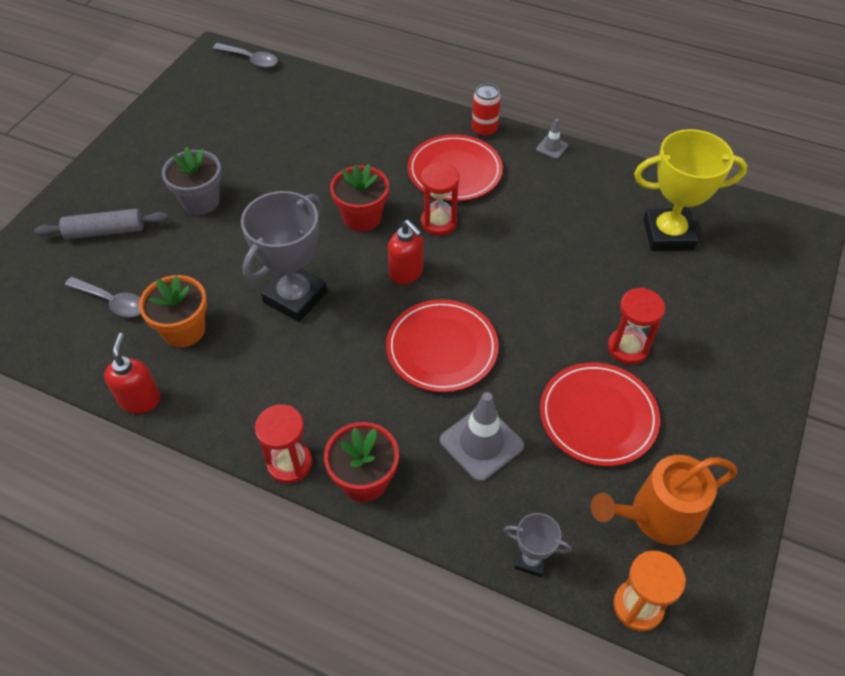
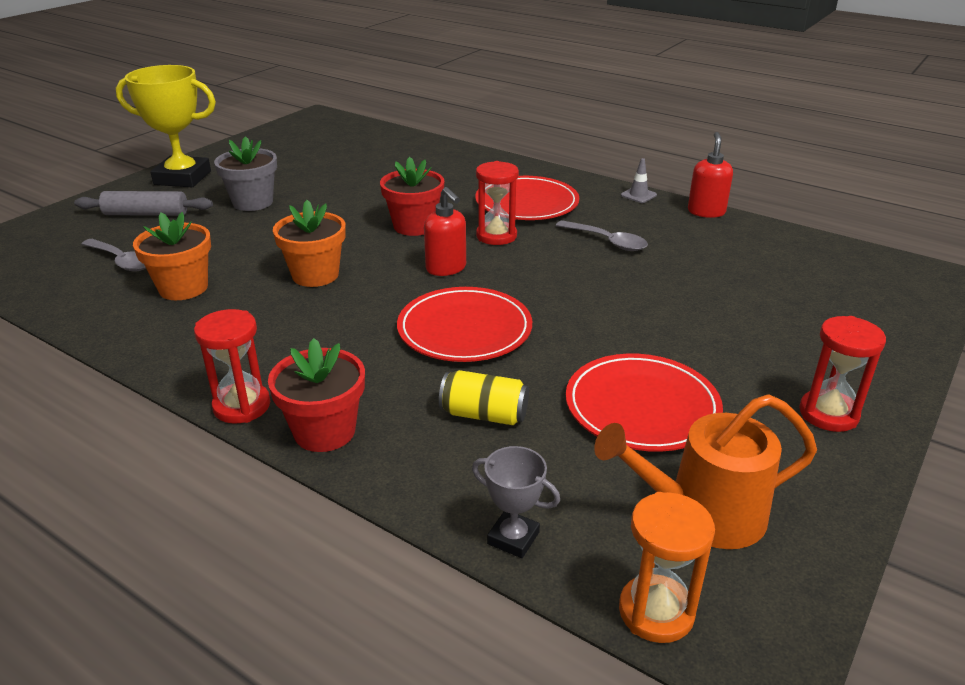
camera: 10 degrees right, 20 degrees down
red soap dispenser [104,333,160,414] -> red soap dispenser moved to [688,132,733,218]
grey spoon [213,43,278,68] -> grey spoon moved to [556,220,648,251]
grey trophy [241,191,327,322] -> orange flower pot [273,200,346,287]
grey traffic cone [440,392,524,482] -> yellow can [439,370,529,425]
red can [472,84,501,137] -> none
red hourglass [608,287,665,365] -> red hourglass moved to [799,316,886,432]
yellow trophy [634,129,747,251] -> yellow trophy moved to [116,65,216,187]

